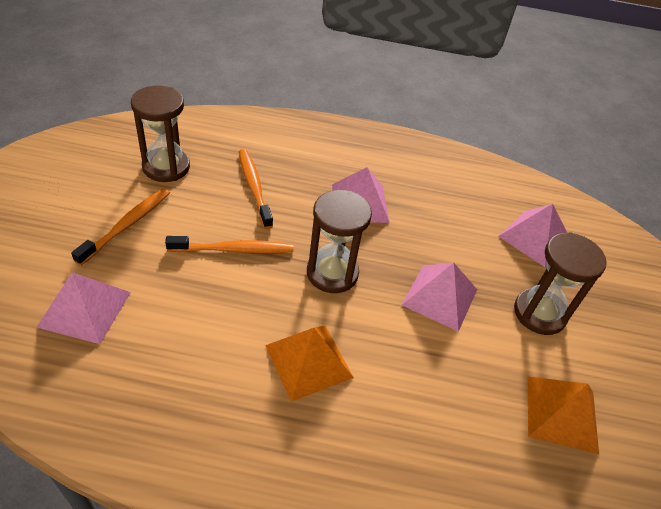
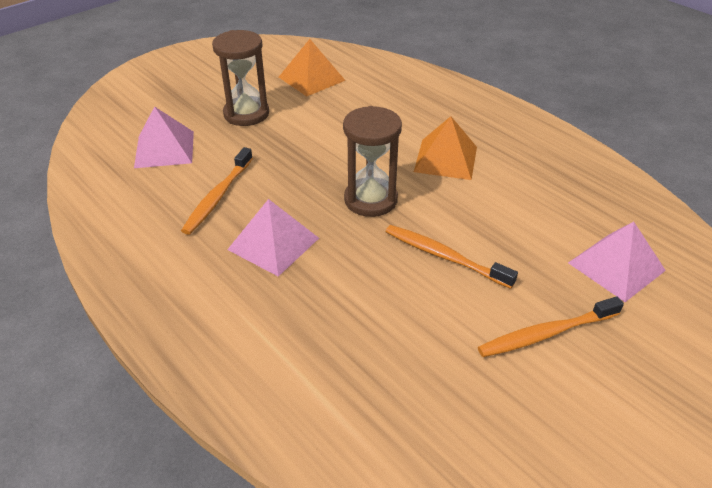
camera: 135 degrees left, 5 degrees down
brown hourglass [131,85,190,182] -> none
orange toothbrush [239,149,273,229] -> orange toothbrush moved to [181,147,253,235]
pink pyramid [402,263,477,332] -> none

